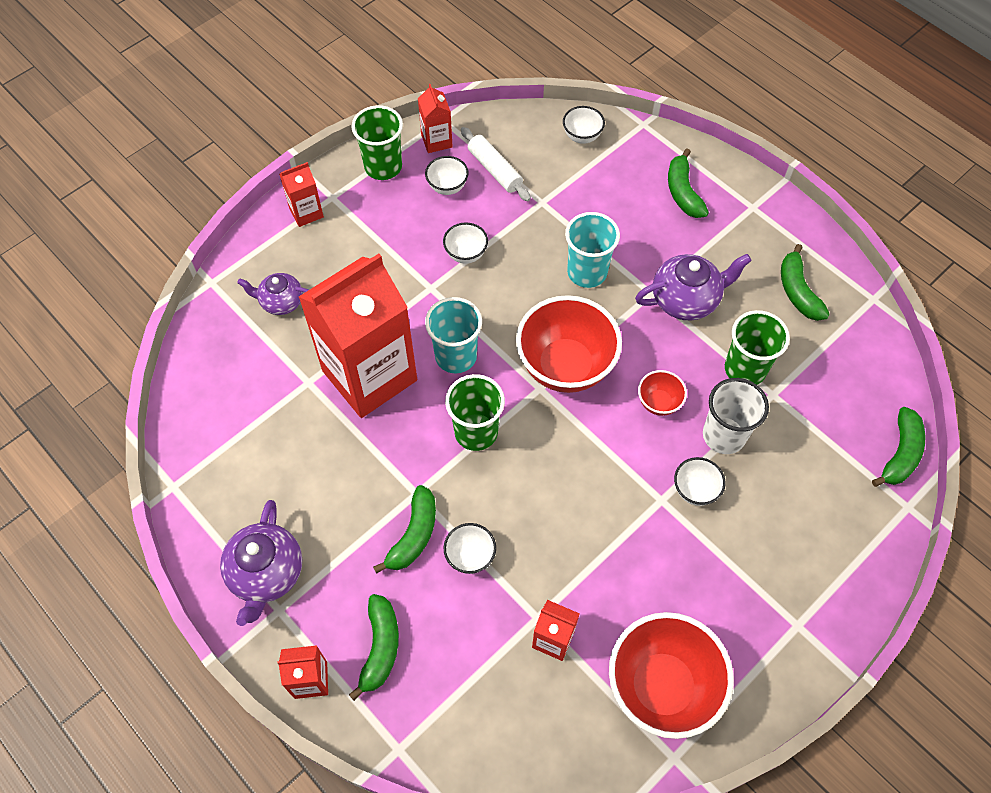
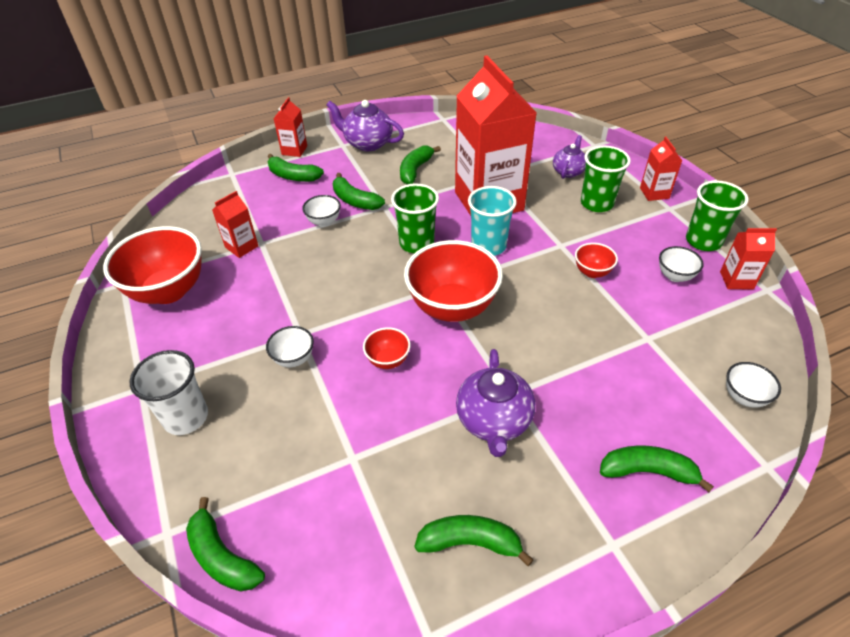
camera: 110 degrees right, 15 degrees down
white bowl [443,222,488,264] -> red bowl [575,243,618,278]
white rolling pin [461,127,531,201] -> none
turquoise cup [565,212,620,288] -> none
white cup [703,378,769,454] -> white cup moved to [129,350,208,435]
green cup [725,310,790,385] -> green cup moved to [581,146,631,212]
none -> green banana [400,146,441,185]

